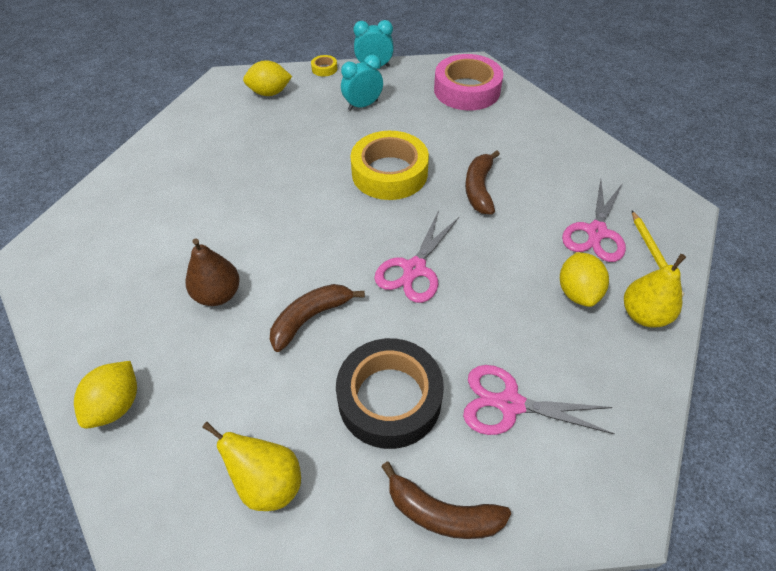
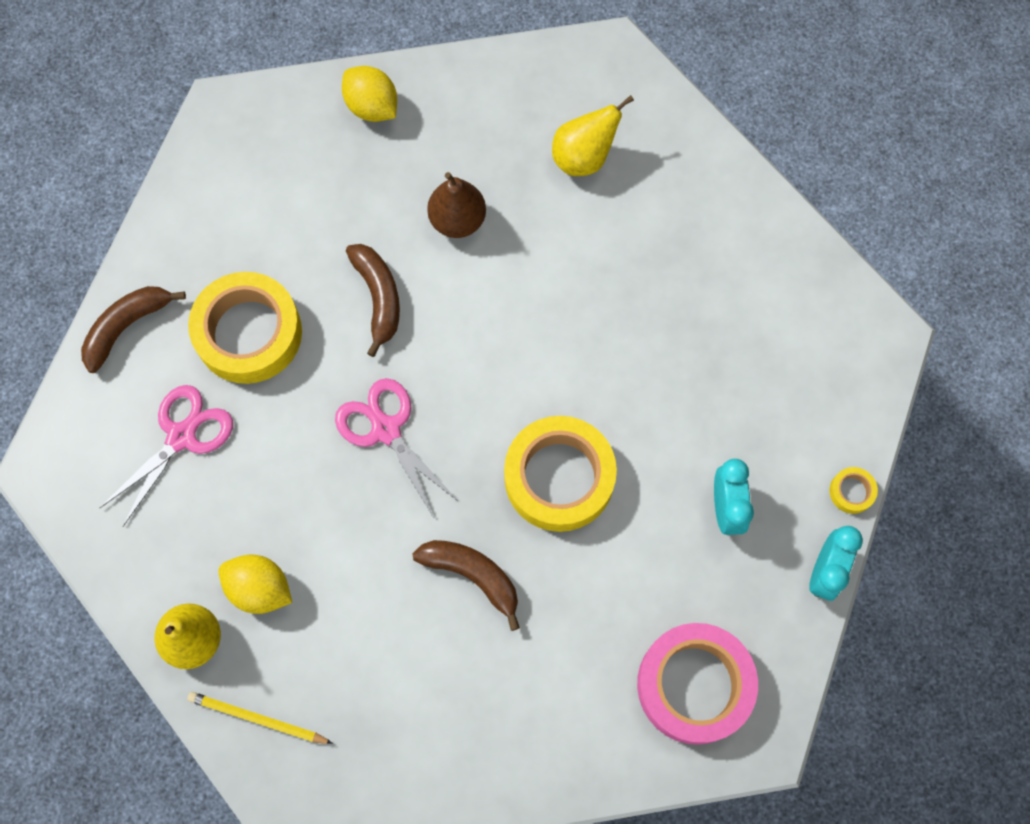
camera: 115 degrees right, 20 degrees up
yellow pear [202,422,301,511] -> yellow pear moved to [552,95,634,176]
yellow lemon [243,60,292,96] -> none
black tape [336,338,444,449] -> yellow tape [188,272,302,384]
pink scissors [562,180,626,262] -> none

